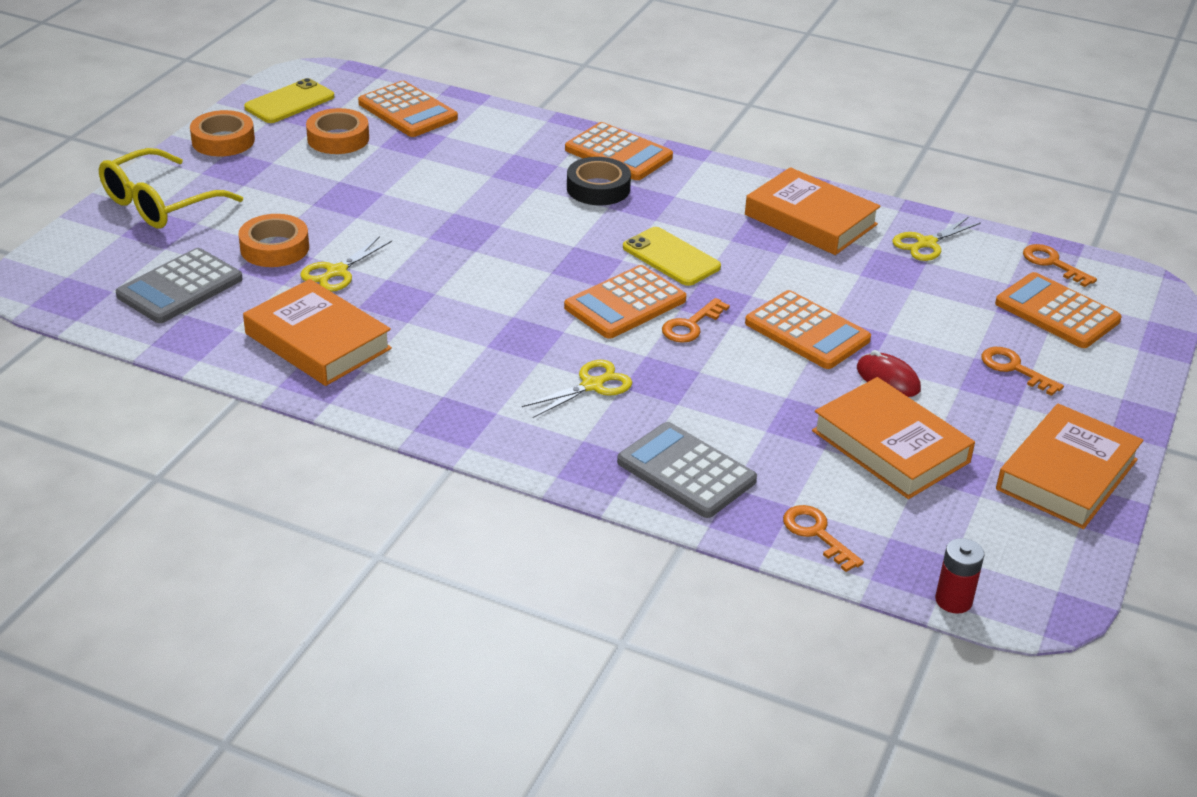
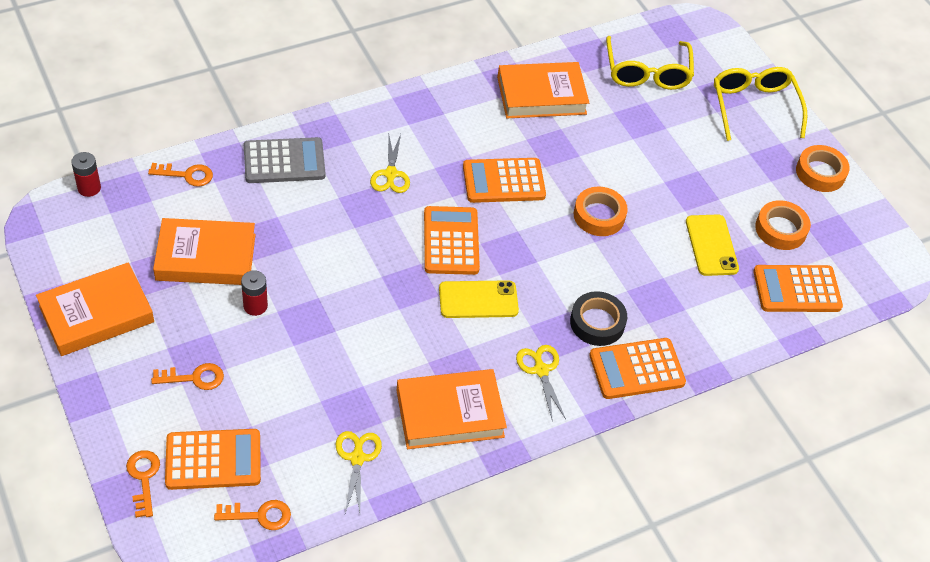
camera: 125 degrees right, 15 degrees up
grey calculator [116,248,243,323] -> yellow glasses [606,36,694,90]
orange tape [238,214,309,267] -> orange tape moved to [574,186,628,236]
yellow phone [244,78,334,123] -> yellow phone moved to [686,214,739,276]
yellow scissors [300,236,392,292] -> yellow scissors moved to [516,345,566,422]
orange key [662,298,730,343] -> orange key moved to [126,450,160,518]
orange calculator [745,290,871,369] -> orange calculator moved to [463,158,546,203]
red mouse [857,350,921,397] -> red battery [241,270,268,316]
orange book [996,404,1143,529] -> orange book turned 75 degrees clockwise [36,262,154,356]

